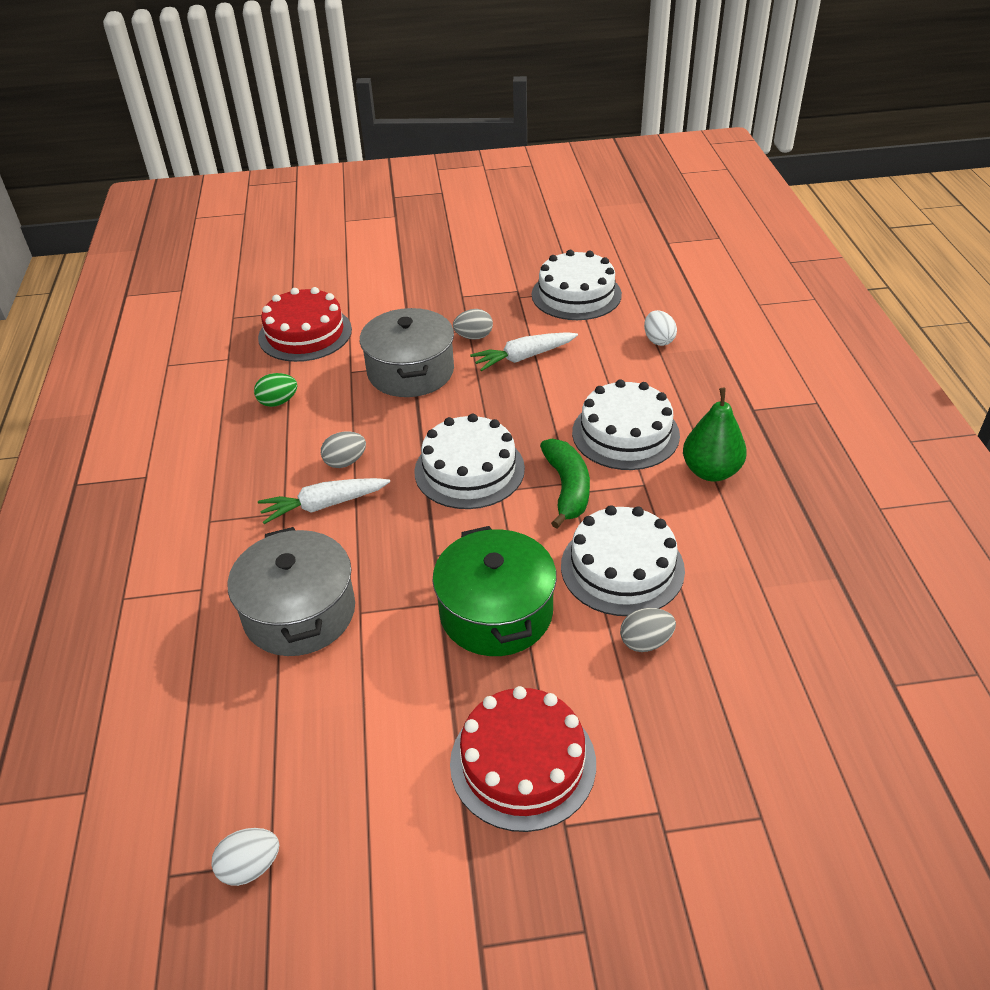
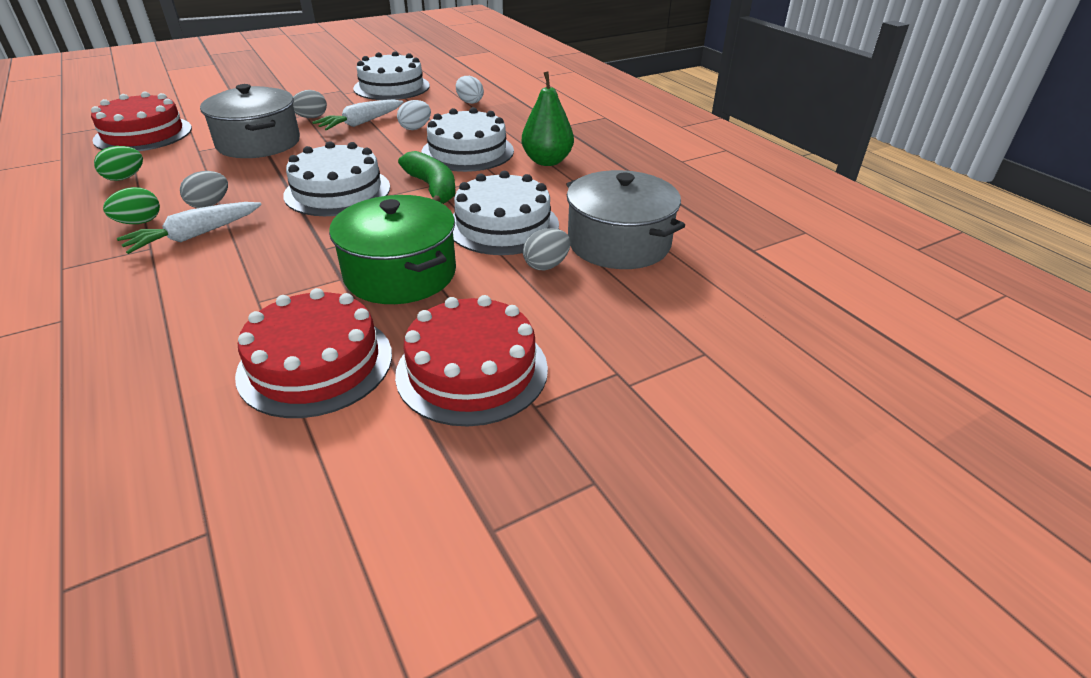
camera: 25 degrees left, 5 degrees down
white egg [211,828,279,886] -> white egg moved to [397,100,431,130]
grey pot [228,527,355,656] -> grey pot moved to [566,170,685,269]
none -> green egg [103,187,160,224]
none -> red cake [235,288,392,418]

